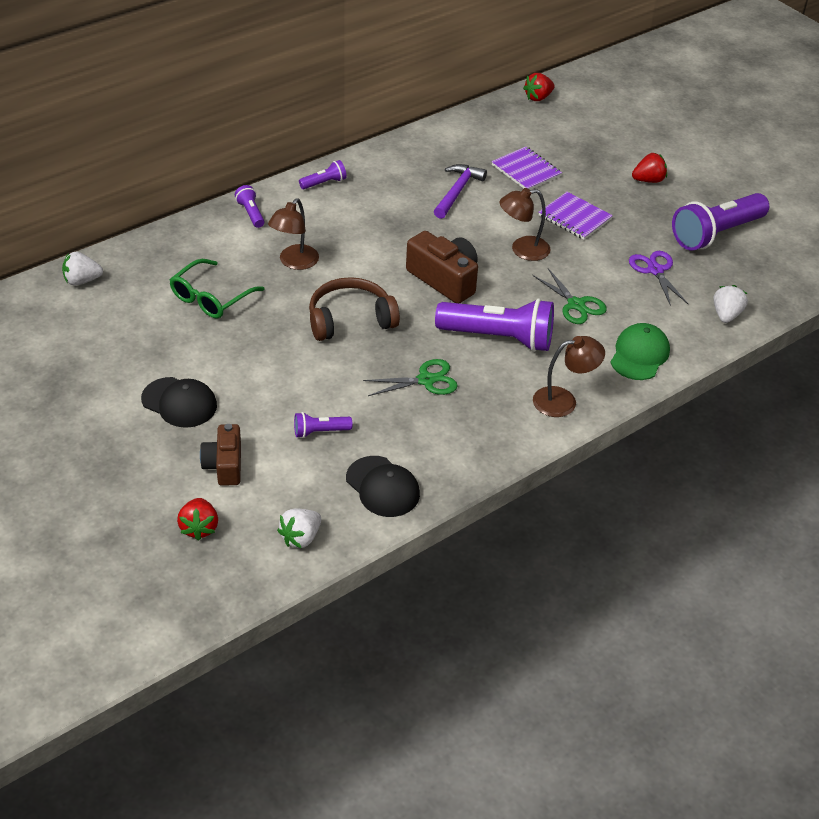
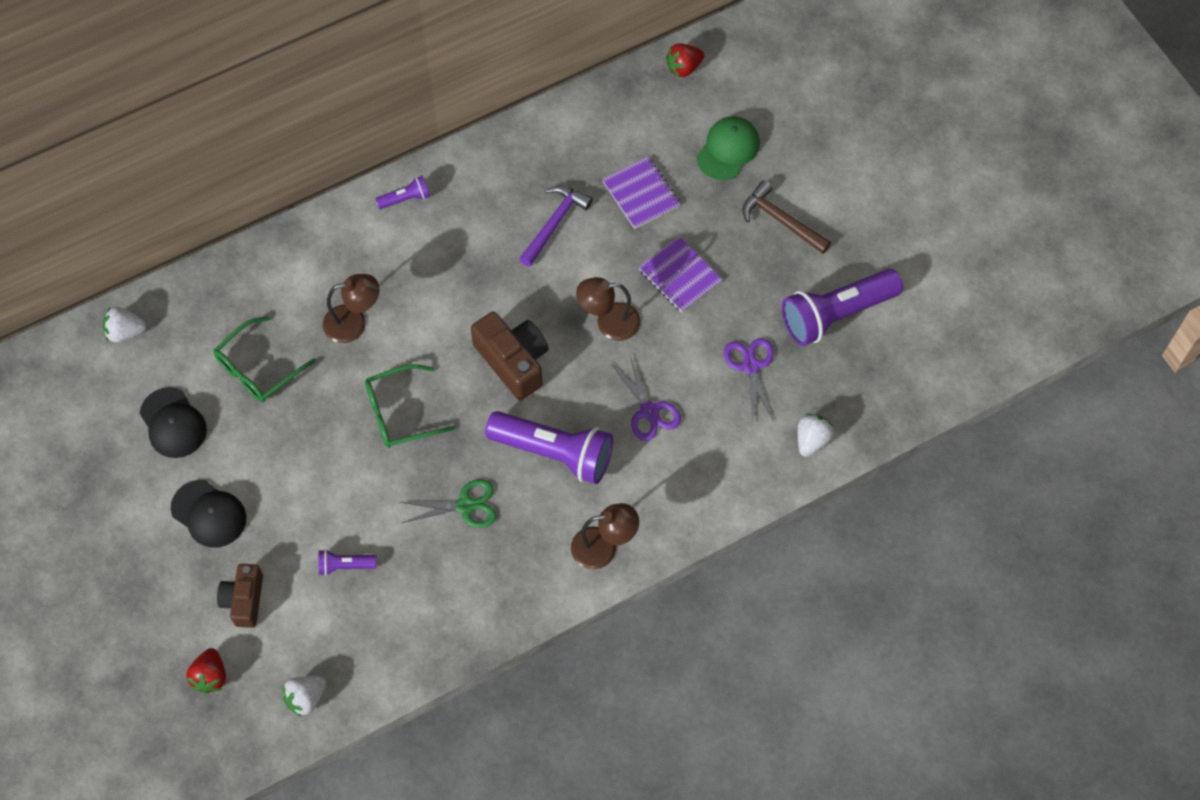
camera: 10 degrees right, 20 degrees up
purple flashlight [235,185,265,228] -> none
brown lamp [268,198,319,270] -> brown lamp turned 135 degrees counterclockwise [323,274,379,343]
brown headphones [309,277,400,341] -> green glasses [365,364,455,448]
black cap [346,456,420,517] -> black cap moved to [140,387,207,458]
green scissors [533,268,607,324] -> purple scissors [612,356,681,441]
green cap [610,323,670,380] -> green cap moved to [697,116,760,180]
red strawberry [632,153,667,183] -> brown hammer [743,180,831,254]

